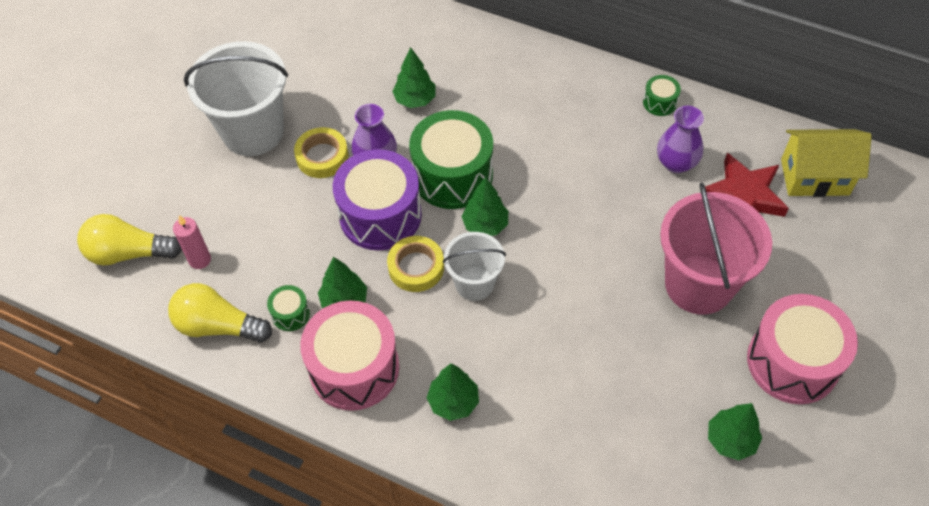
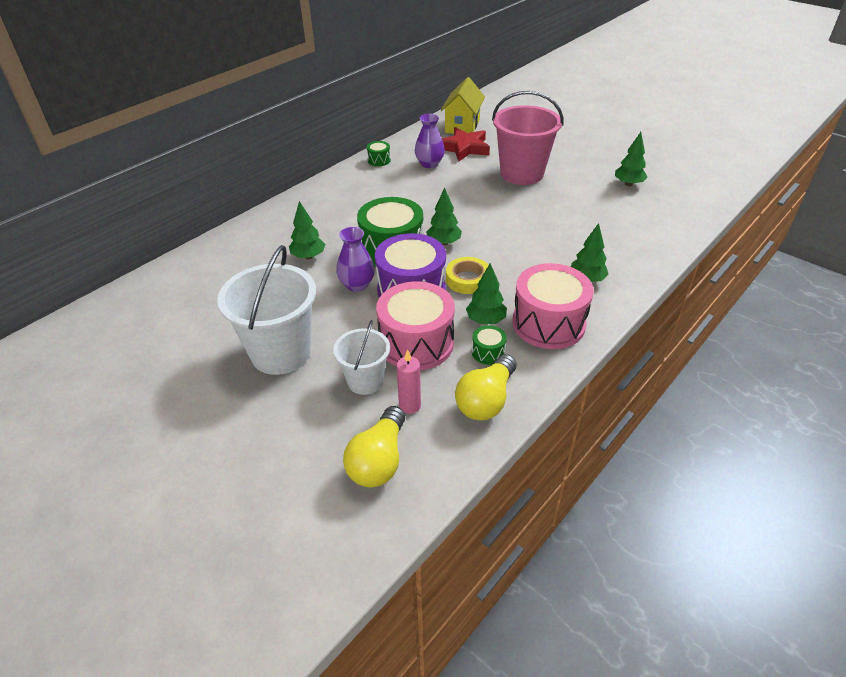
camera: 75 degrees left, 15 degrees down
yellow tape [294,127,348,178] -> none
white bucket [443,232,506,301] -> white bucket moved to [333,320,390,395]
pink drum [747,294,858,404] -> pink drum moved to [376,282,455,370]

